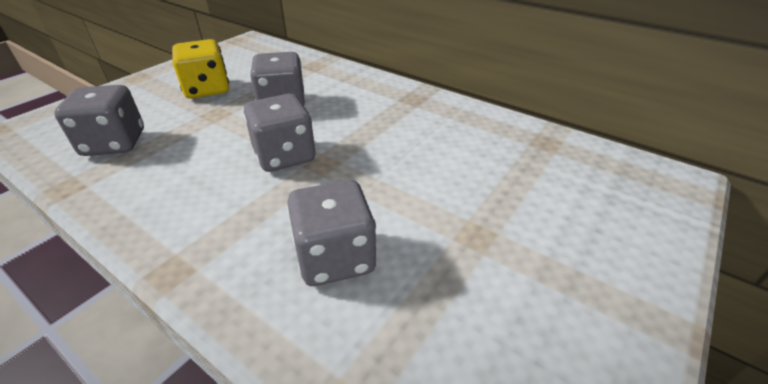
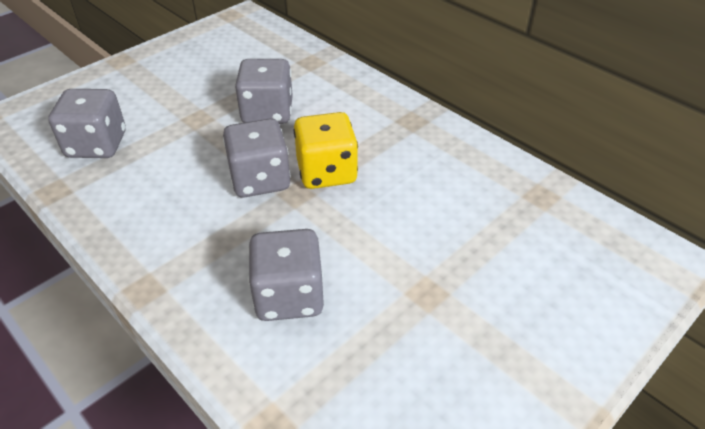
camera: 10 degrees right, 5 degrees up
yellow dice [172,39,229,99] -> yellow dice moved to [294,112,358,189]

